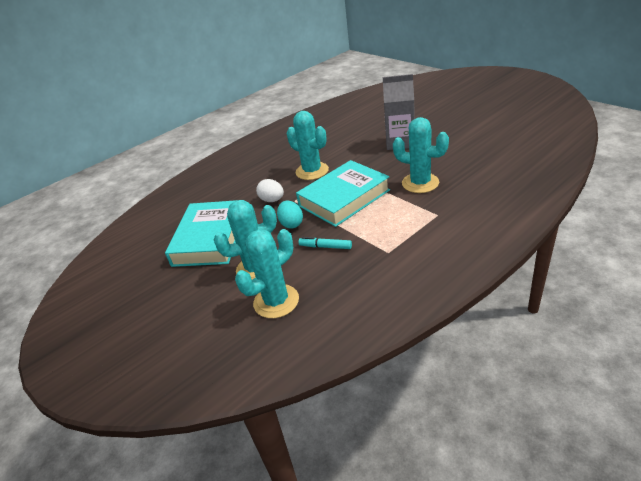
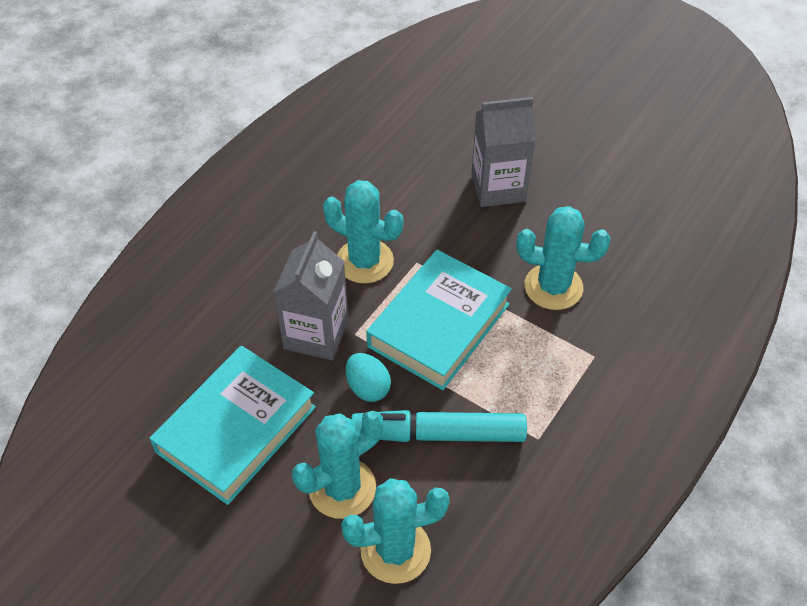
camera: 20 degrees left, 15 degrees up
turquoise book [165,200,236,267] -> turquoise book turned 45 degrees clockwise [149,346,316,505]
turquoise cactus [235,229,299,318] -> turquoise cactus turned 45 degrees clockwise [341,478,450,584]
white egg [256,179,284,202] -> grey carton [274,231,348,360]
turquoise marker [298,237,352,249] -> turquoise marker [351,410,527,442], size x2.05

